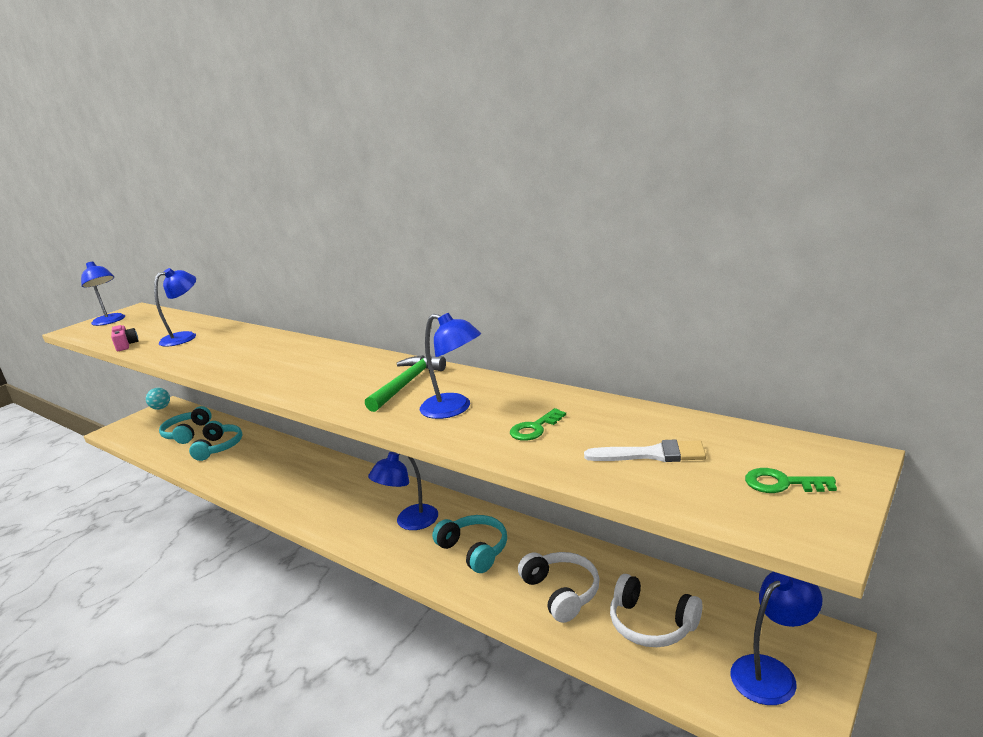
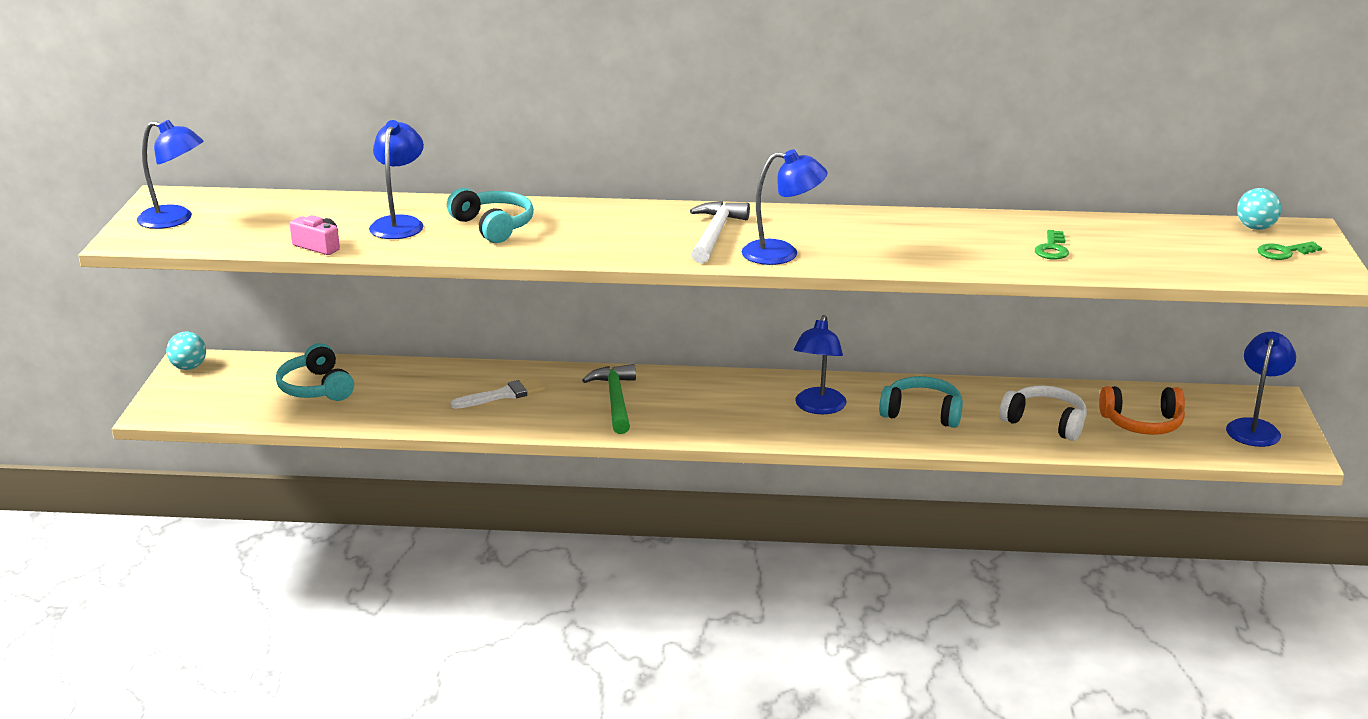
camera: 35 degrees left, 5 degrees up
turquoise headphones [189,421,242,461] -> turquoise headphones moved to [447,188,534,243]
green hammer [365,355,446,412] -> green hammer moved to [582,364,636,434]
blue lamp [420,313,481,419] -> blue lamp moved to [742,149,828,265]
white brush [584,439,706,462] -> white brush moved to [451,378,545,409]
white headphones [610,574,702,647] -> orange headphones [1099,386,1185,435]
none -> white hammer [690,201,750,263]
none -> turquoise ball [1237,188,1281,230]

